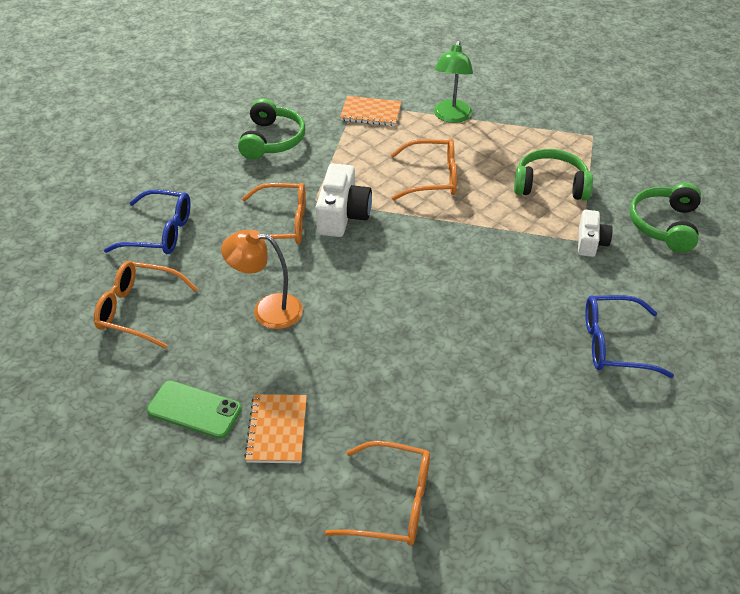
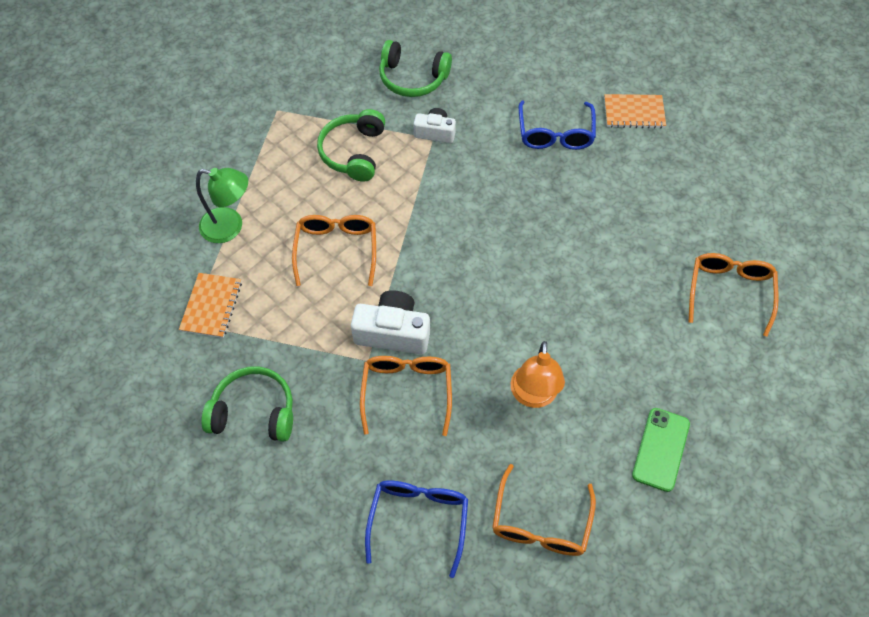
camera: 90 degrees left, 15 degrees up
orange notebook [244,394,307,463] -> orange notebook moved to [604,94,666,128]

